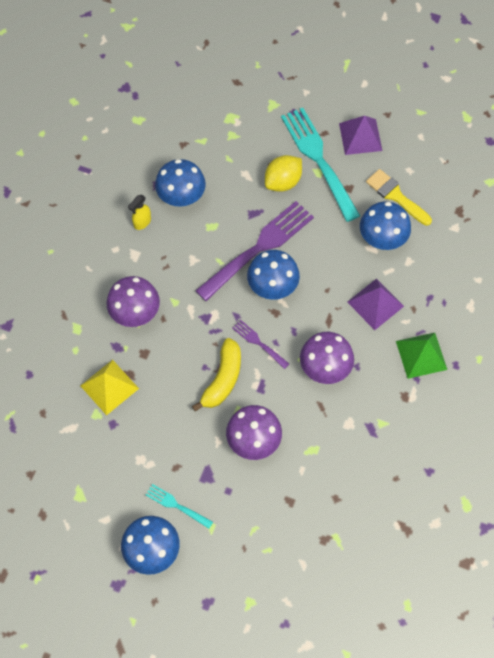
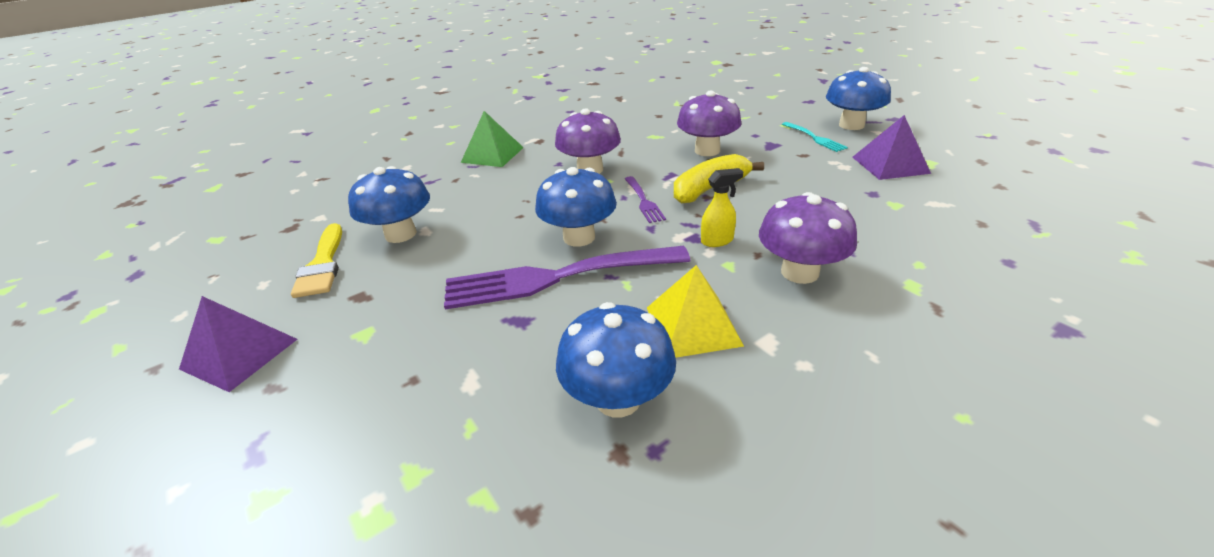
camera: 145 degrees left, 30 degrees down
yellow pyramid [80,360,139,415] -> yellow pyramid moved to [647,265,744,358]
yellow spray bottle [128,195,151,230] -> yellow spray bottle moved to [701,168,743,247]
yellow lemon [265,155,302,192] -> none
turquoise fork [281,108,360,222] -> none
purple pyramid [347,278,404,330] -> purple pyramid moved to [852,115,931,180]

